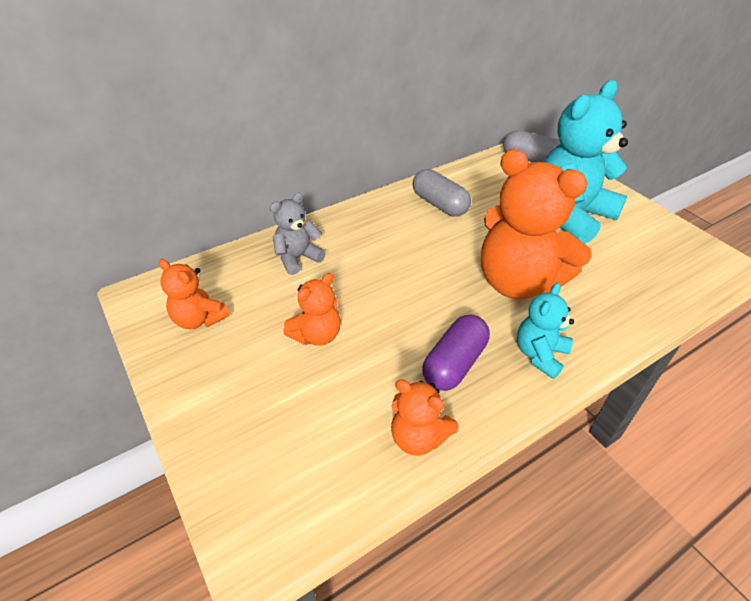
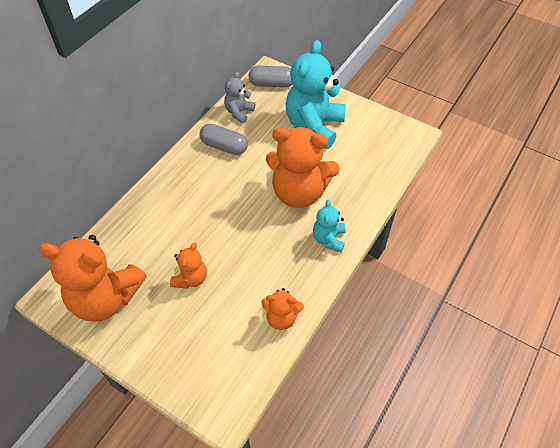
camera: 25 degrees left, 10 degrees up
orange teddy bear [159,259,230,329] -> orange teddy bear [38,235,147,322], size x2.00
grey teddy bear [270,193,326,275] -> grey teddy bear moved to [224,72,255,123]
purple capsule [422,314,490,391] -> none

